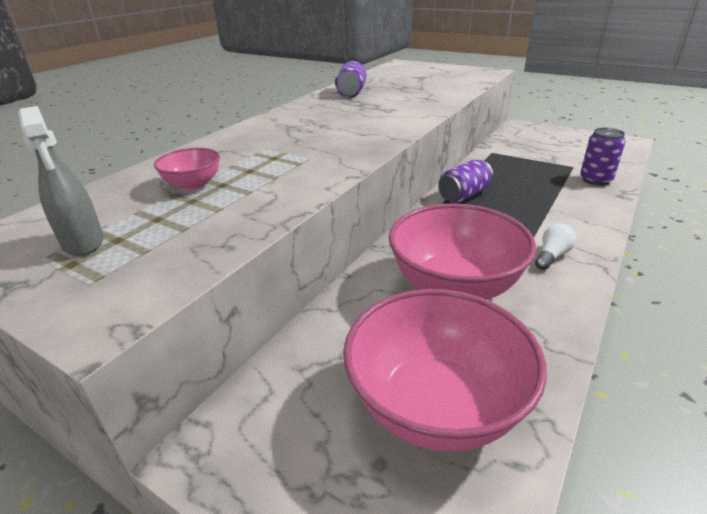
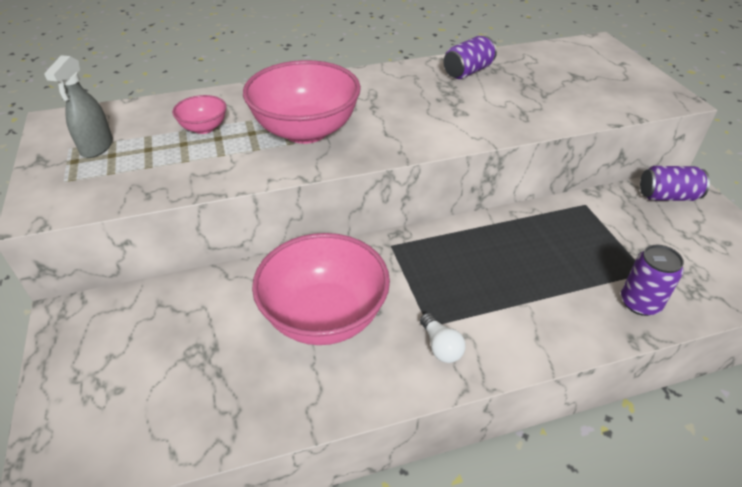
camera: 40 degrees right, 10 degrees up
pink bowl [343,289,547,452] -> pink bowl moved to [243,60,361,144]
purple can [438,160,493,203] -> purple can moved to [640,166,710,201]
white light bulb [535,223,576,270] -> white light bulb turned 75 degrees clockwise [420,313,466,363]

